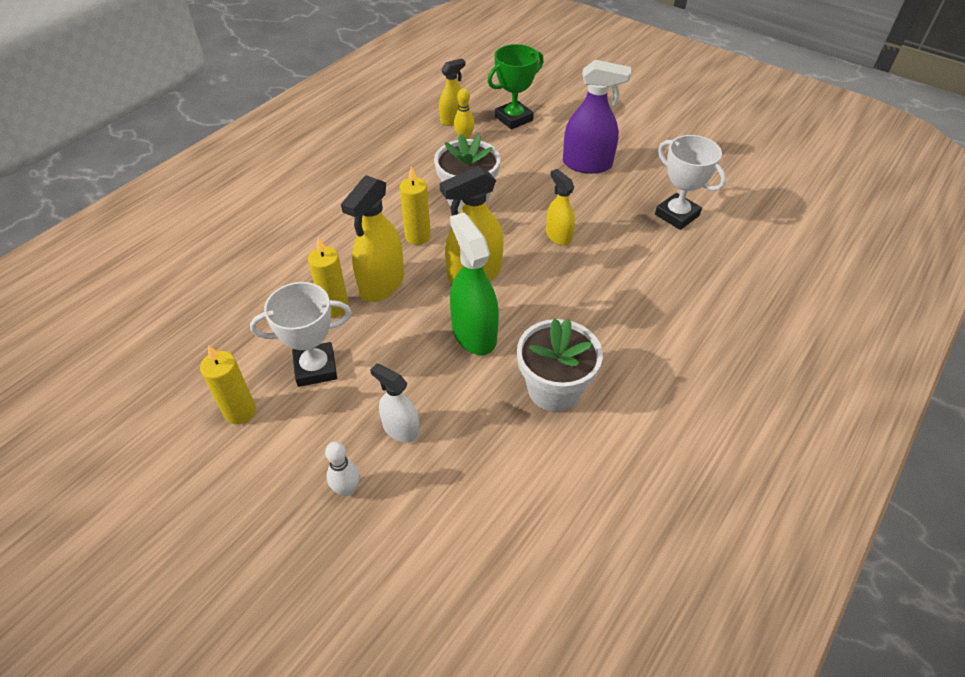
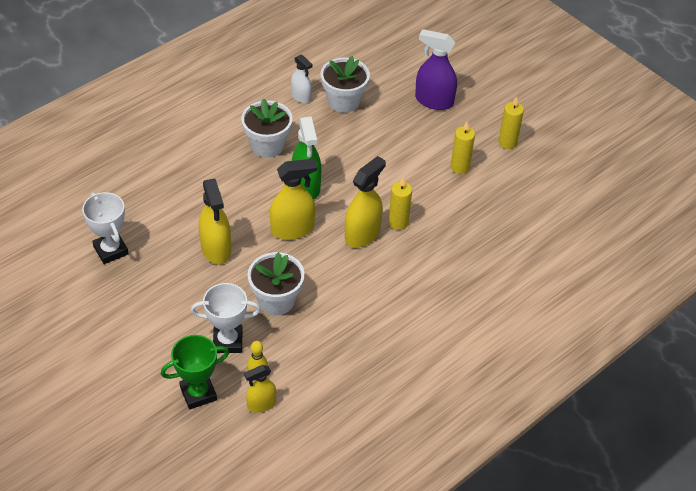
camera: 170 degrees left, 0 degrees up
white trophy [250,282,352,387] -> white trophy moved to [191,283,261,353]
white bowling pin [325,442,360,496] -> none
white spray bottle [370,364,420,443] -> white spray bottle moved to [291,54,313,103]
yellow candle [400,166,431,245] -> yellow candle moved to [498,96,524,149]
yellow spray bottle [546,169,575,246] -> yellow spray bottle [199,179,231,265], size x1.64
purple spray bottle [563,60,631,174] -> purple spray bottle moved to [415,29,457,110]
none -> white flower pot [321,56,370,113]

